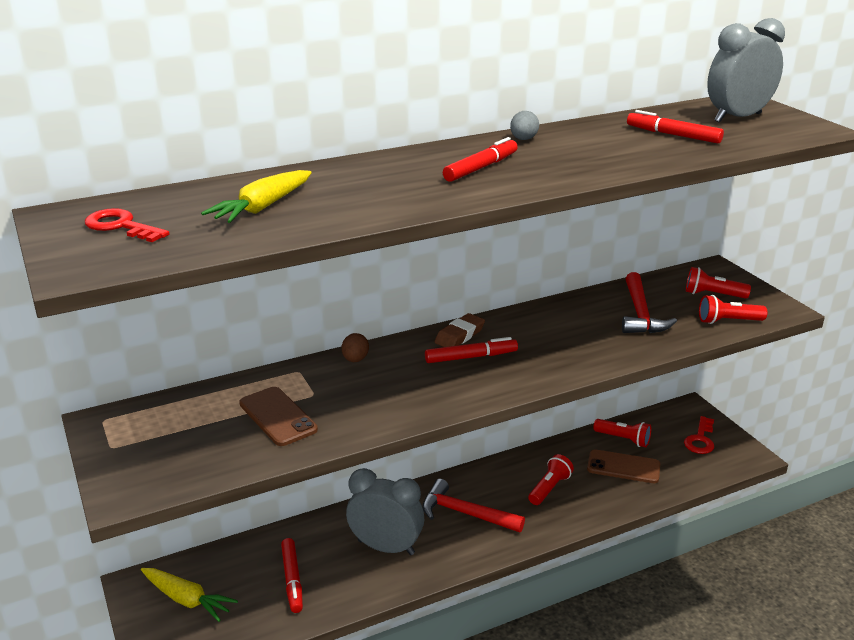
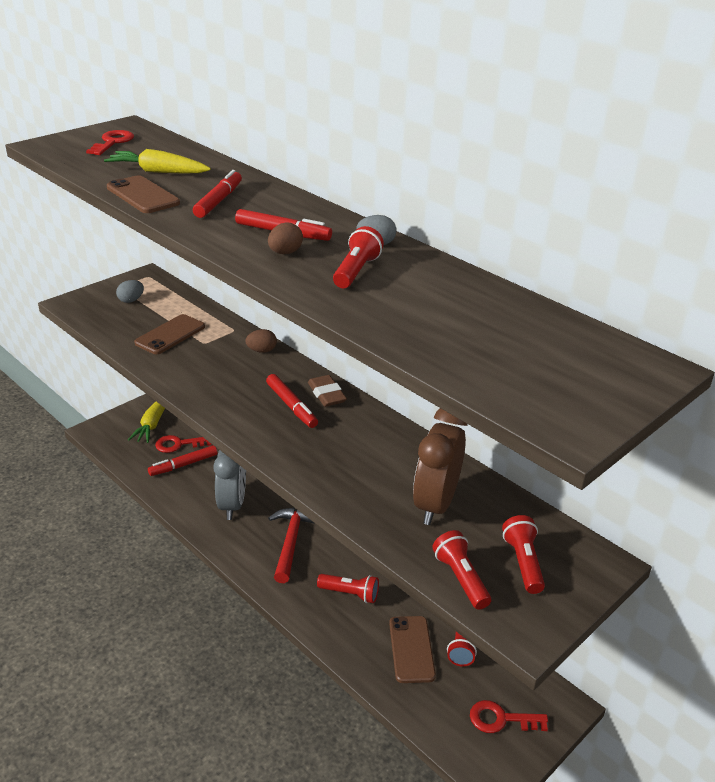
camera: 70 degrees right, 5 degrees up
brown eraser [435,313,485,347] -> brown eraser turned 45 degrees clockwise [308,375,347,407]
red hammer [622,272,677,333] -> brown clock [413,408,468,525]
red marker [627,110,724,143] -> red marker moved to [193,170,242,218]
grey clock [707,18,785,123] -> none
none -> brown phone [107,175,180,213]
none -> grey egg [116,280,144,303]
none -> red key [155,435,211,453]
none -> brown egg [268,223,303,254]
none -> red flashlight [333,226,384,288]

